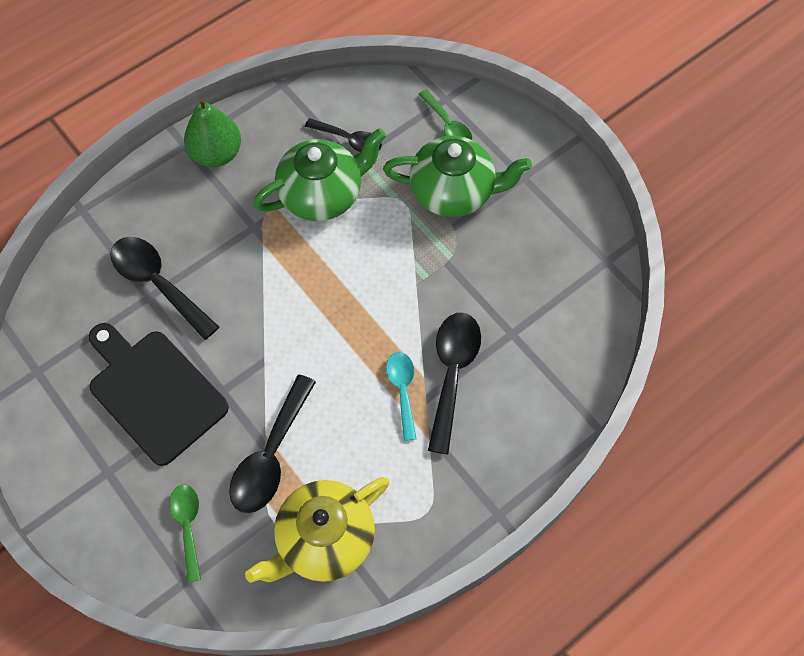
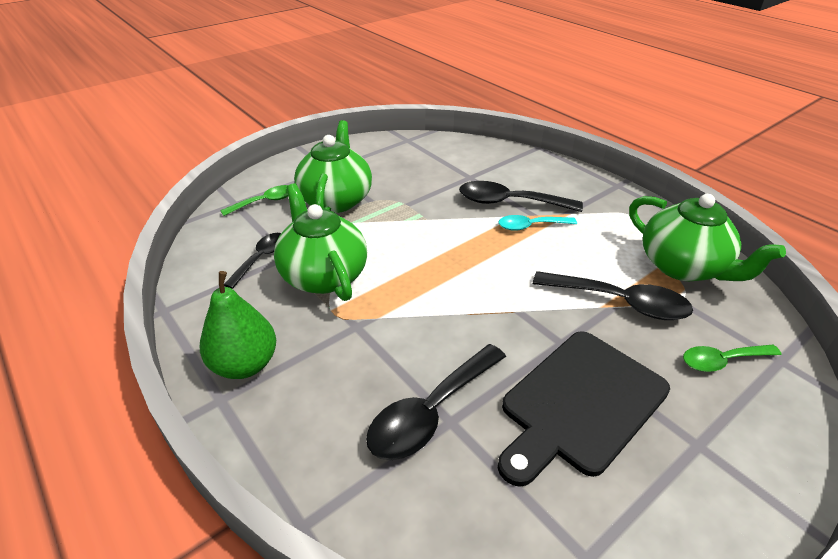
camera: 90 degrees left, 25 degrees down
yellow teapot [245,477,389,583] -> green teapot [629,194,786,281]

